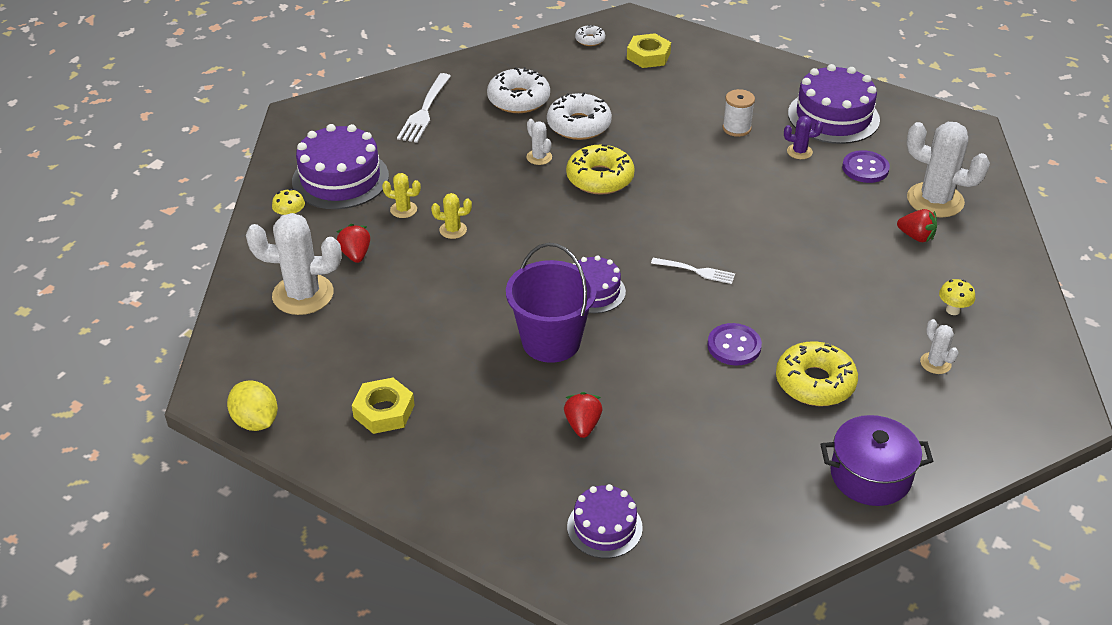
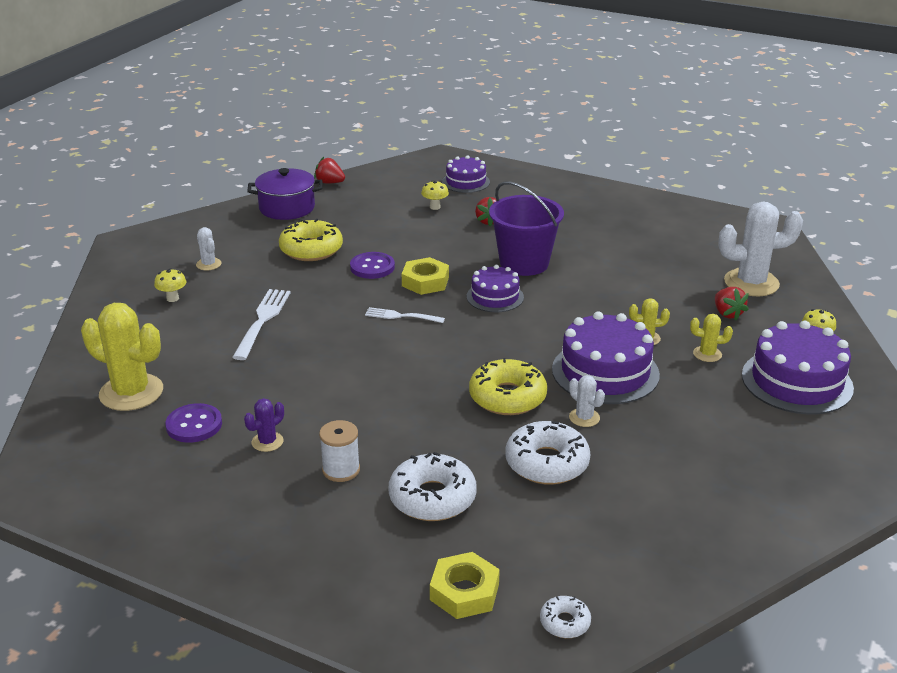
camera: 175 degrees right, 10 degrees down
yellow lemon [227,380,278,431] -> none
yellow nut [352,378,415,434] -> yellow nut moved to [402,257,449,295]
white fork [397,73,451,143] -> white fork moved to [232,289,291,360]
white donut [487,67,550,113] -> white donut moved to [389,452,477,521]
purple cactus [784,116,823,159] -> purple cactus turned 45 degrees counterclockwise [244,398,284,452]
purple cake [788,64,880,144] -> purple cake moved to [552,312,660,404]
red strawberry [897,209,937,242] -> red strawberry moved to [314,157,345,183]
white cactus [907,122,990,218] -> yellow cactus [81,303,163,411]
none -> yellow mushroom [421,181,449,210]

